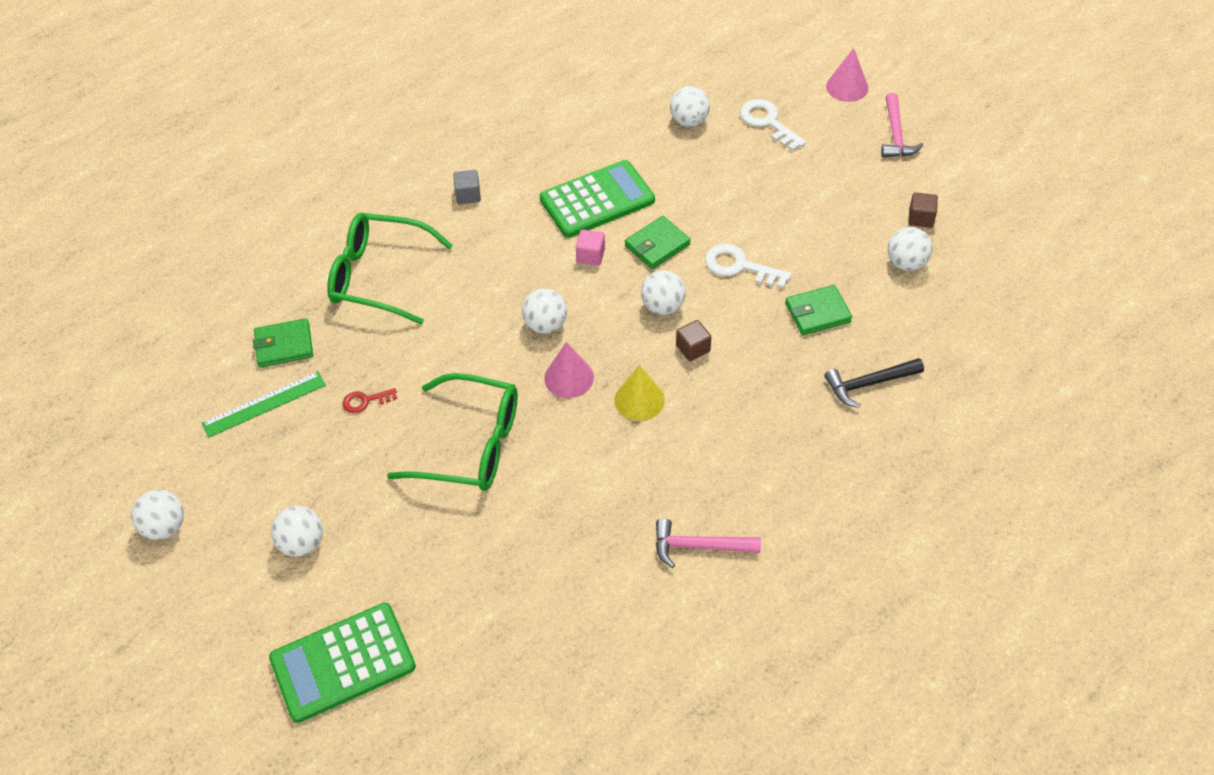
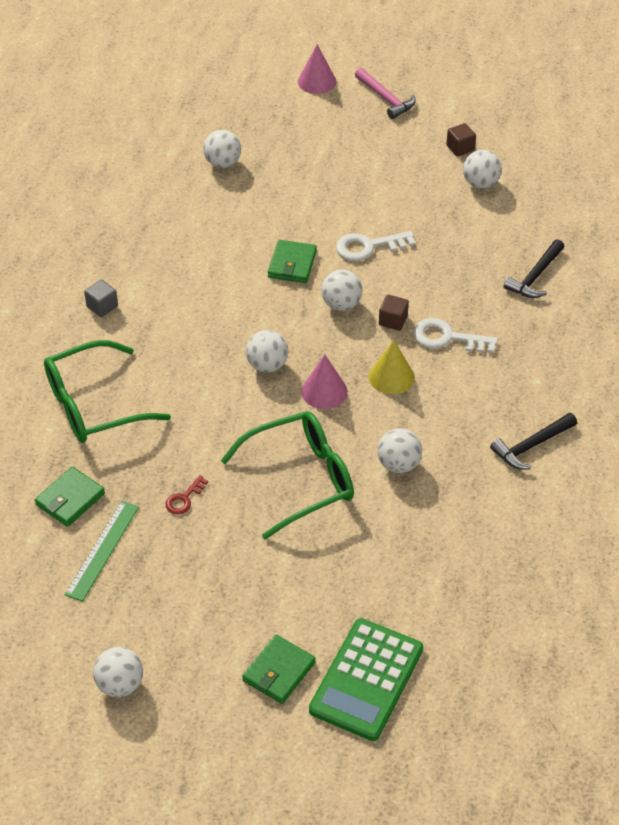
camera: 40 degrees left, 5 degrees down
white ball [271,506,323,557] -> white ball moved to [377,428,422,473]
green calculator [540,160,655,238] -> none
pink cube [576,230,605,266] -> none
pink hammer [656,518,761,568] -> black hammer [490,413,577,470]
white key [740,99,806,151] -> white key moved to [413,318,498,353]
green wallet [785,285,852,335] -> green wallet moved to [242,635,316,704]

